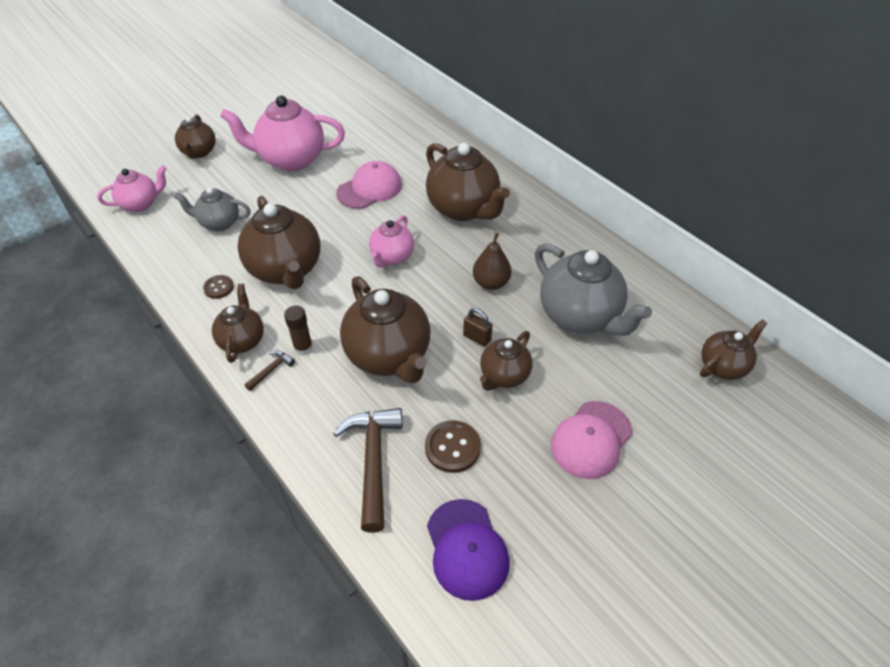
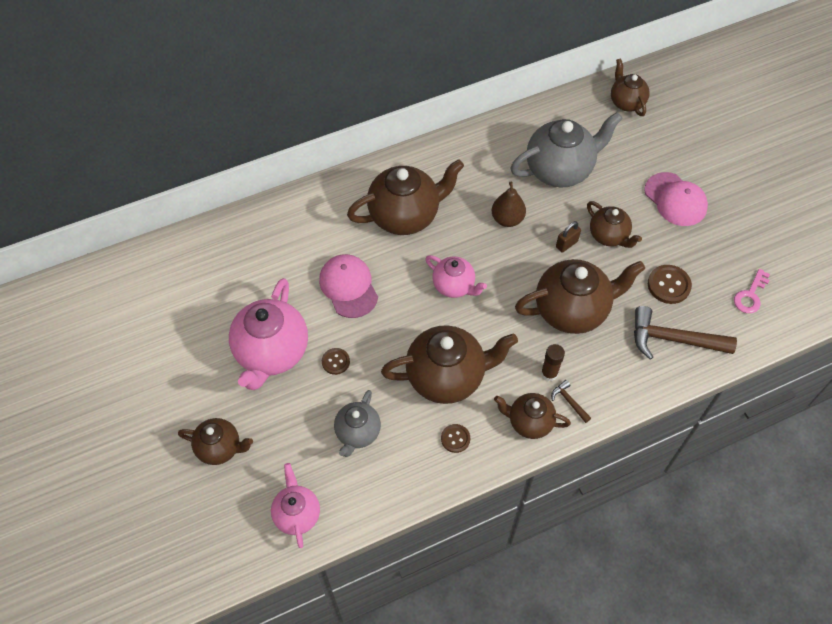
camera: 75 degrees left, 10 degrees up
purple cap [427,499,510,601] -> pink key [734,269,770,313]
none -> brown button [322,348,350,375]

